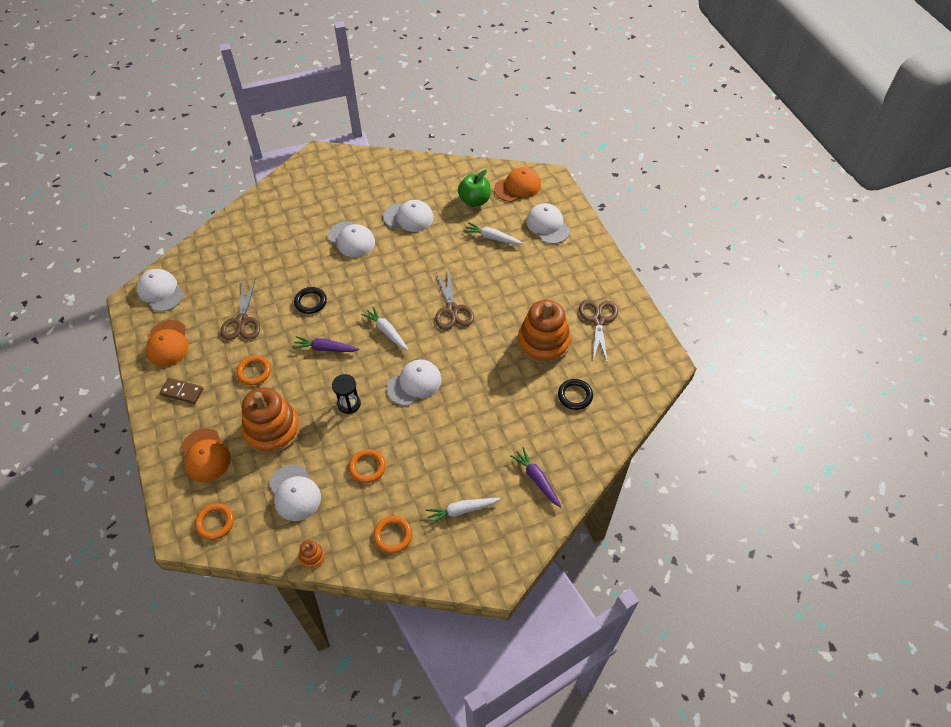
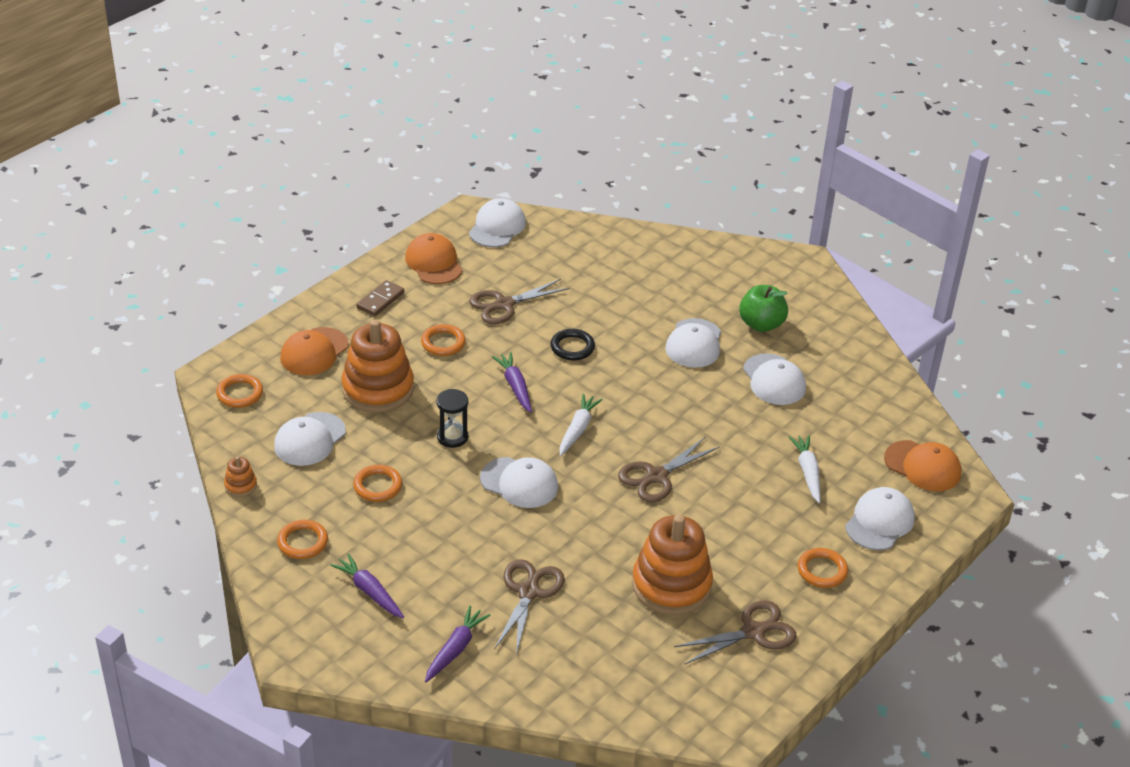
camera: 60 degrees right, 15 degrees down
orange cap [146,320,189,367] -> orange cap turned 105 degrees clockwise [405,233,463,284]
brown domino [160,378,203,404] -> brown domino turned 45 degrees clockwise [357,280,404,316]
white carrot [425,498,501,525] -> purple carrot [330,553,404,618]
green apple [458,170,491,207] -> green apple moved to [739,285,788,332]
black ring [558,379,593,410] -> none
none -> brown scissors [494,559,565,655]
none -> orange ring [797,548,848,588]

